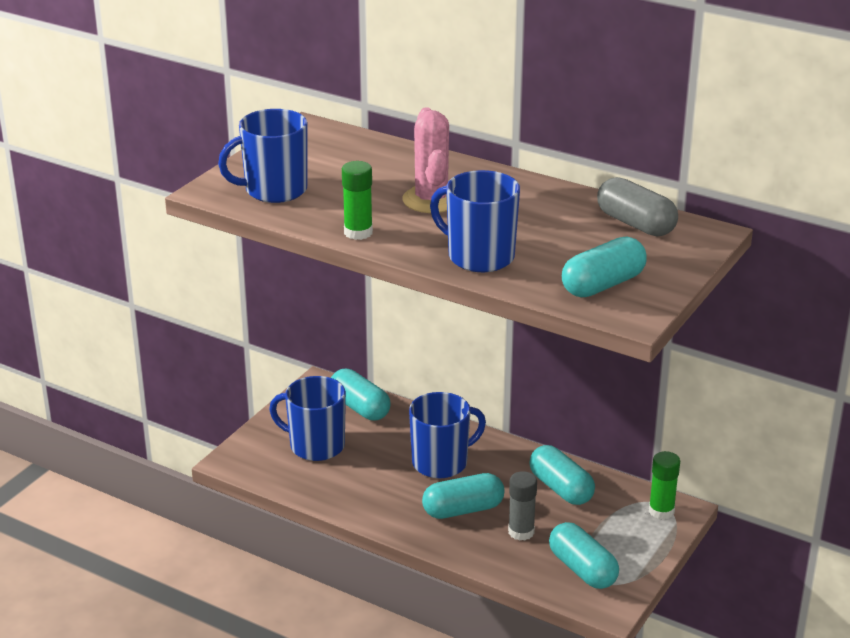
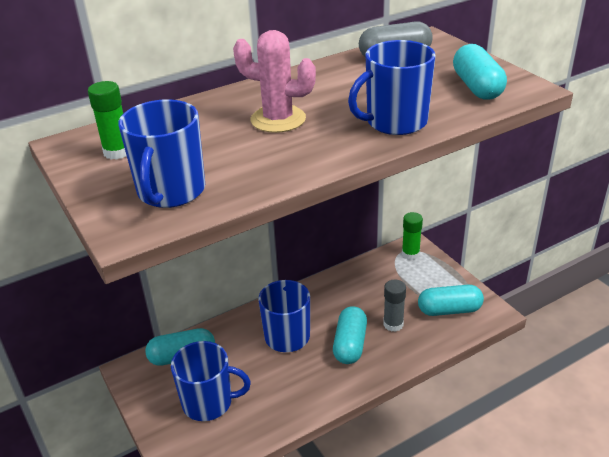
camera: 60 degrees left, 5 degrees up
blue mug [269,376,346,461] -> blue mug turned 135 degrees counterclockwise [171,341,251,421]
green glue stick [342,161,373,240] -> green glue stick moved to [88,81,127,160]
turquoise capsule [529,445,595,505] -> none

